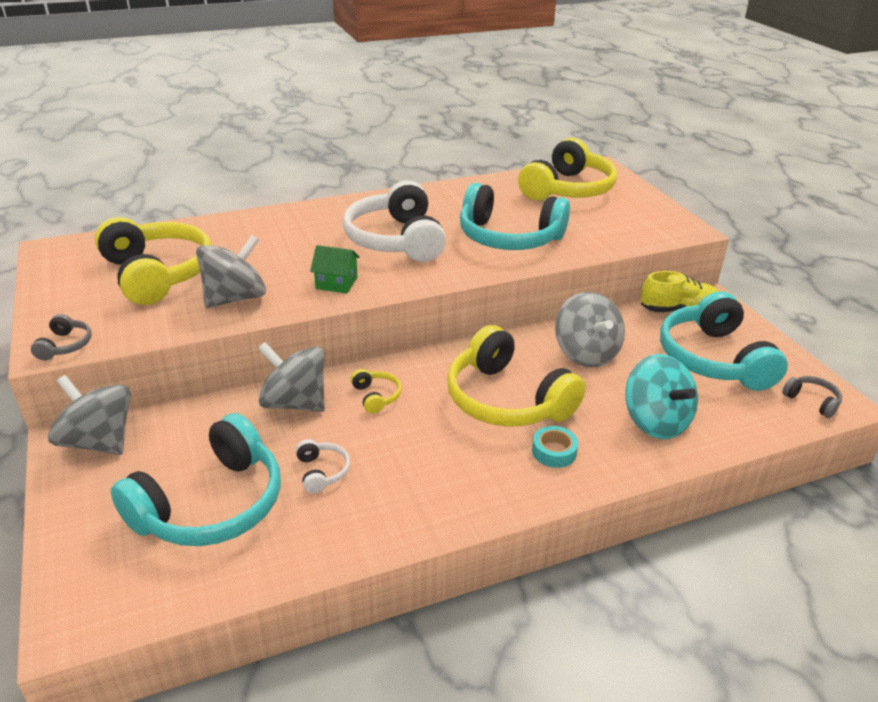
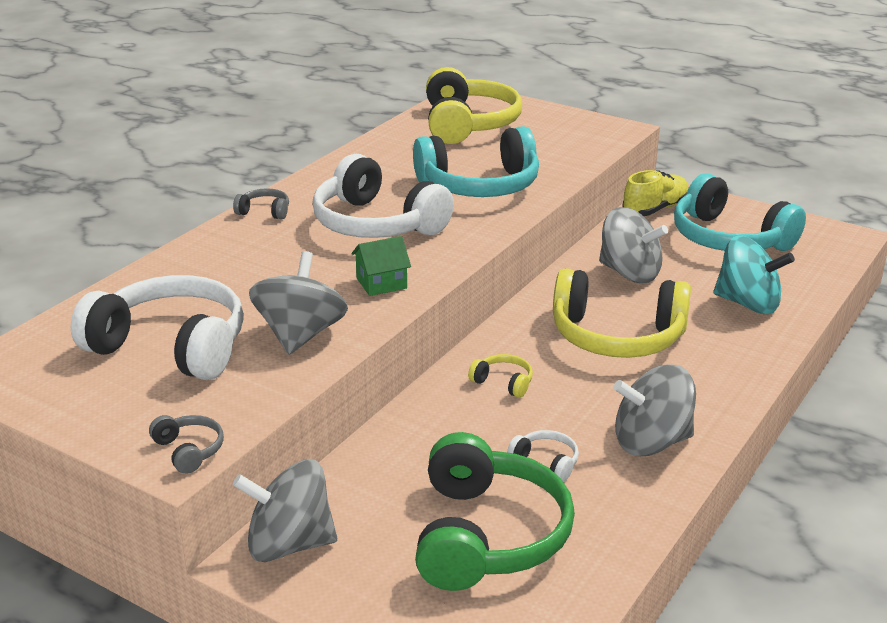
camera: 35 degrees left, 5 degrees down
yellow headphones [95,217,212,305] -> white headphones [71,275,244,380]
turquoise headphones [111,413,281,546] -> green headphones [415,432,575,591]
grey spinning top [258,342,325,412] -> grey spinning top moved to [613,364,696,456]
turquoise tape [532,426,578,468] -> none
grey headphones [782,376,842,418] -> grey headphones moved to [233,188,289,219]

